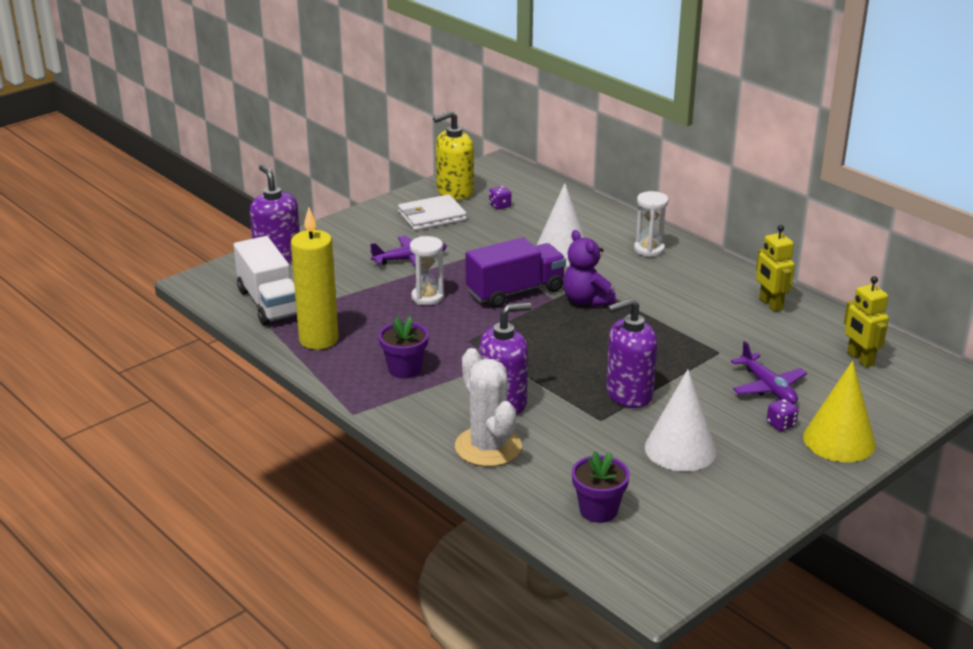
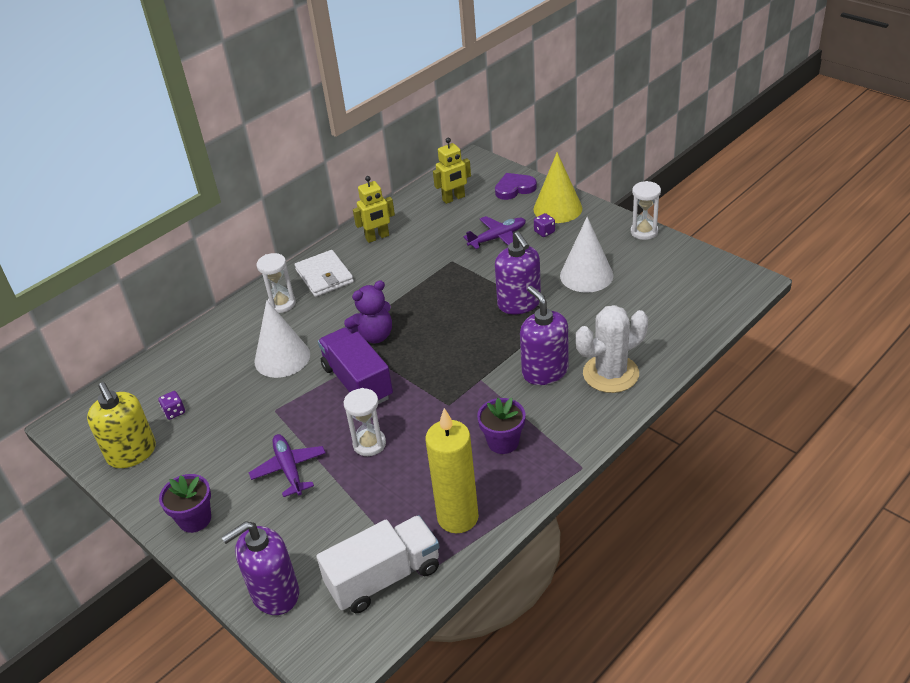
camera: 90 degrees left, 10 degrees up
white wallet [398,194,467,231] -> white wallet moved to [294,250,354,297]
purple flower pot [572,451,630,523] -> purple flower pot moved to [159,474,211,533]
none -> purple heart [495,173,537,200]
none -> white hourglass [631,181,661,240]

